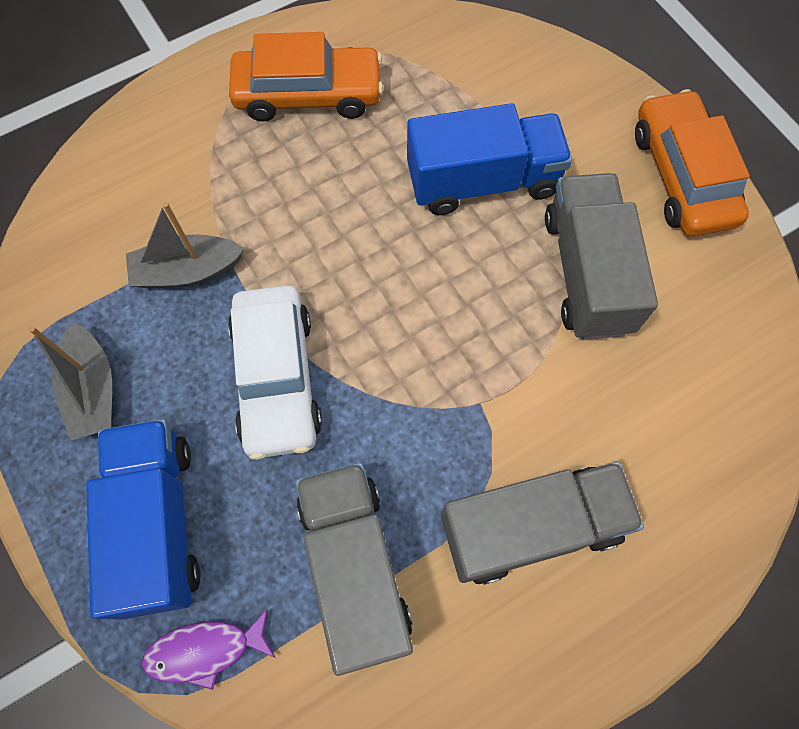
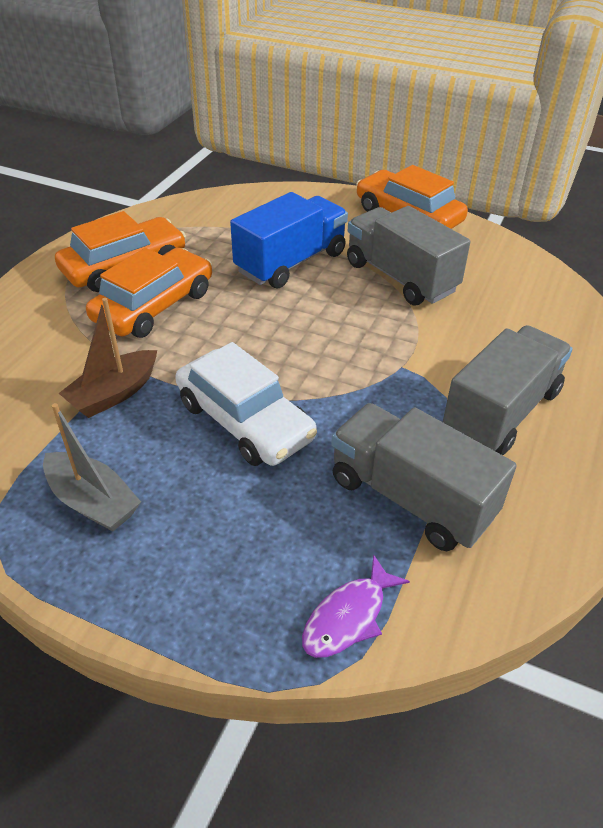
camera: 35 degrees left, 25 degrees down
blue truck [86,419,200,620] -> none
grey boat [126,202,244,289] -> brown boat [59,298,157,418]
none -> orange car [86,248,212,338]

